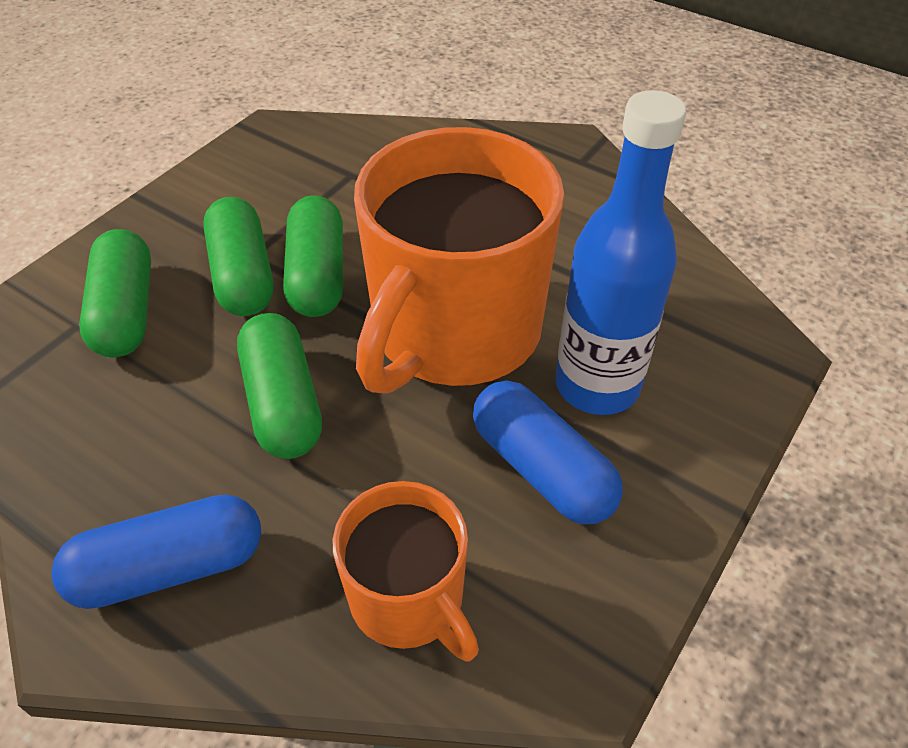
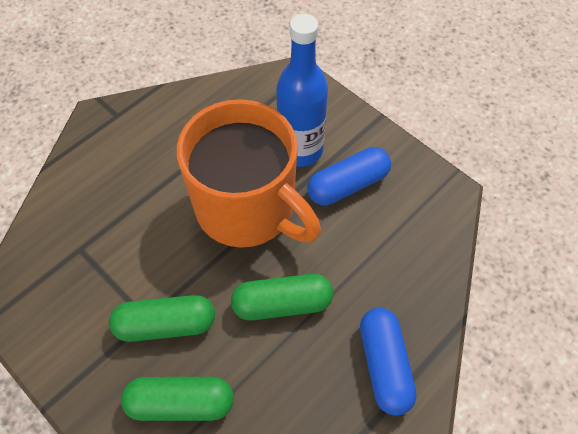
camera: 80 degrees left, 10 degrees up
green capsule [283,195,343,317] -> none
orange mug [333,481,479,661] -> none

